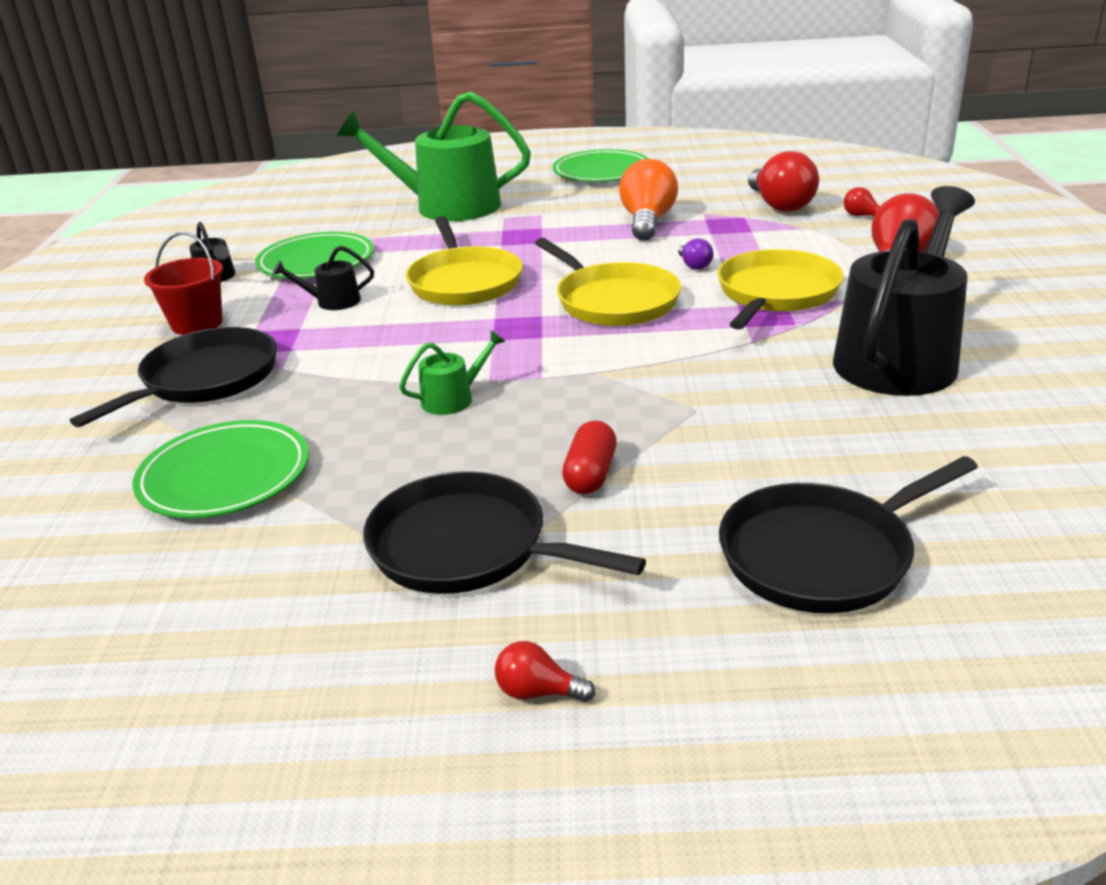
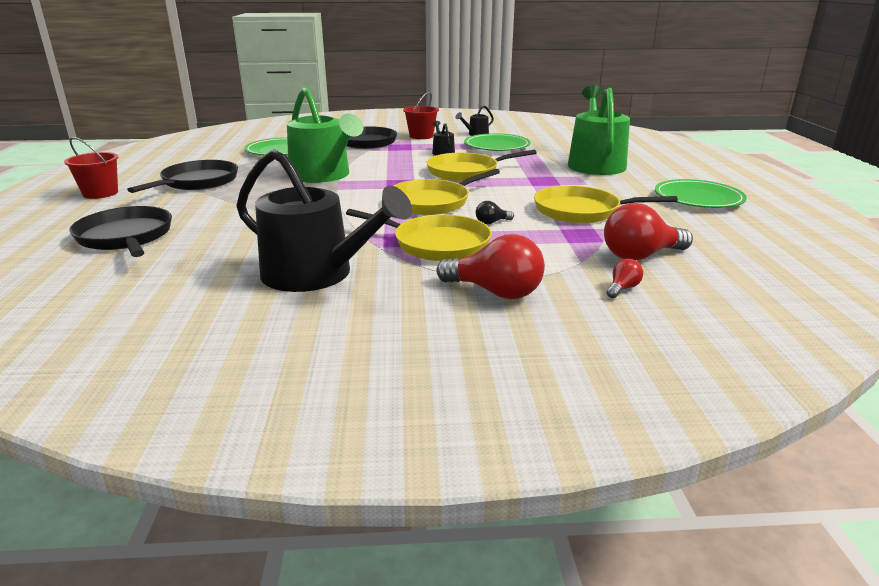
camera: 85 degrees right, 5 degrees down
green watering can [399,330,506,415] -> green watering can [287,87,363,183], size x2.36
red light bulb [495,641,596,702] -> red bucket [64,137,118,199]
red capsule [562,421,616,494] -> none
orange light bulb [619,159,678,241] -> yellow pan [534,185,678,223]
purple light bulb [678,238,713,270] -> black light bulb [476,201,514,224]

